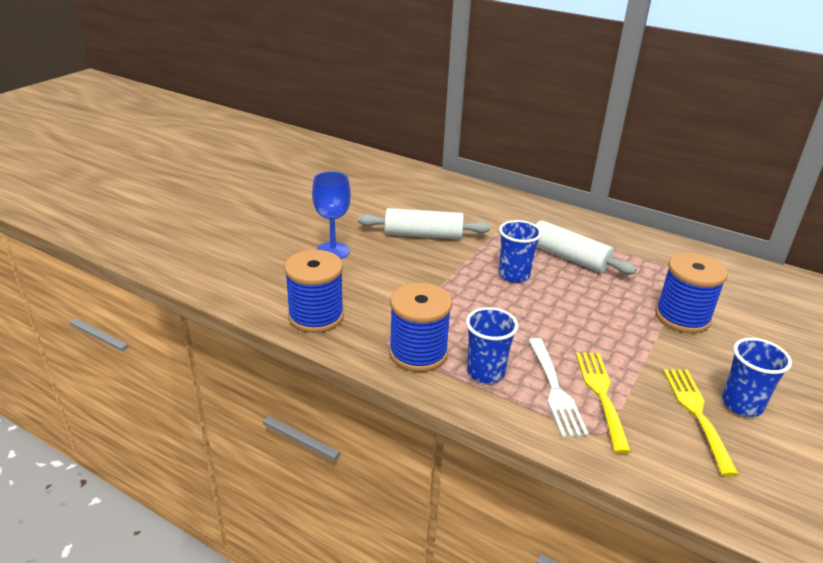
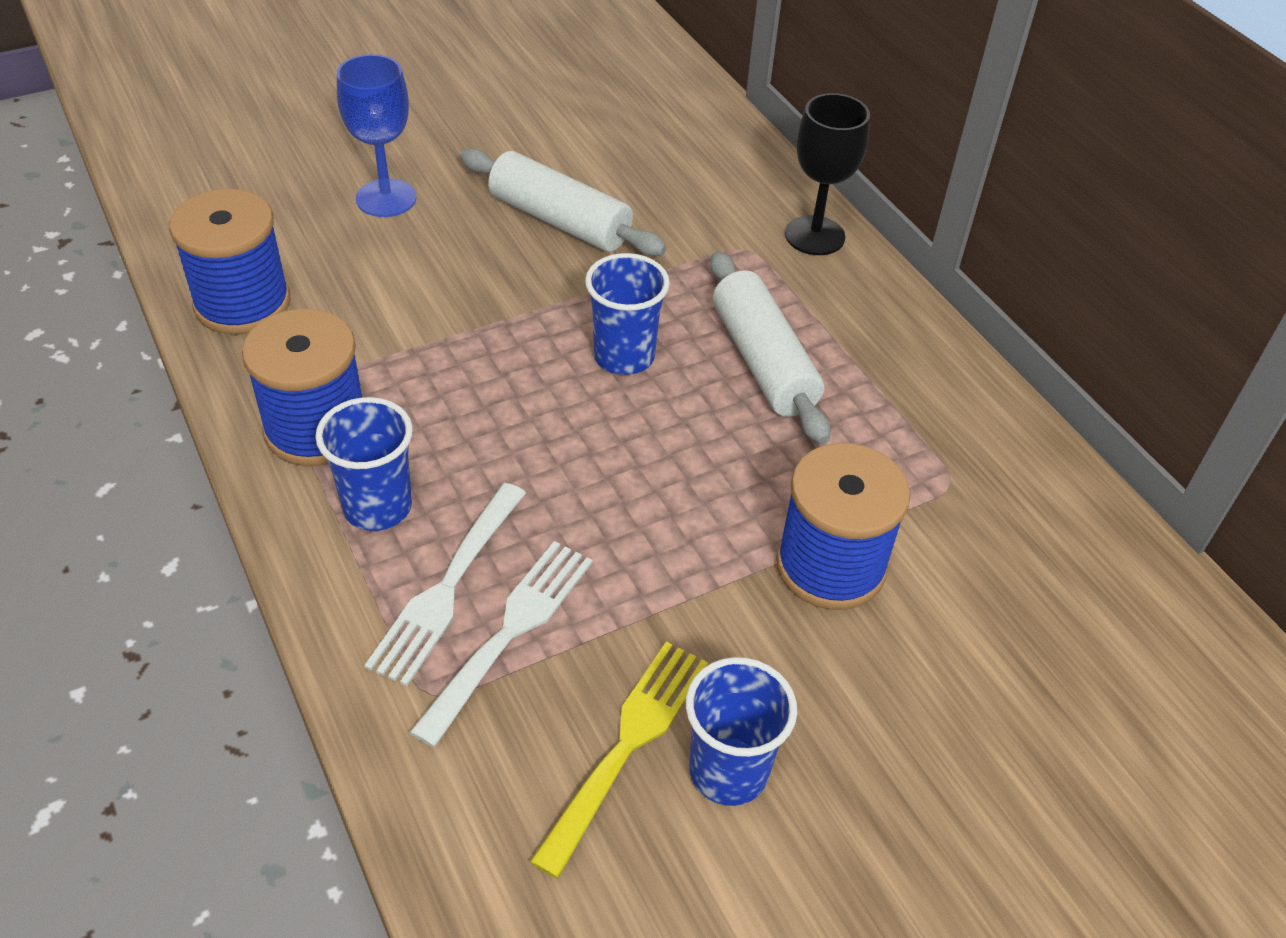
camera: 30 degrees right, 15 degrees up
yellow fork [576,352,631,454] -> white fork [409,541,593,747]
none -> black goblet [785,93,870,255]

